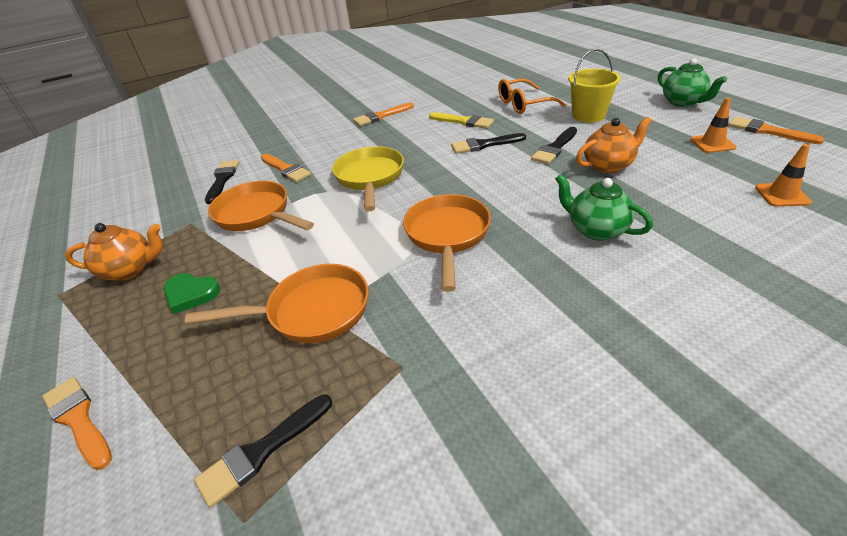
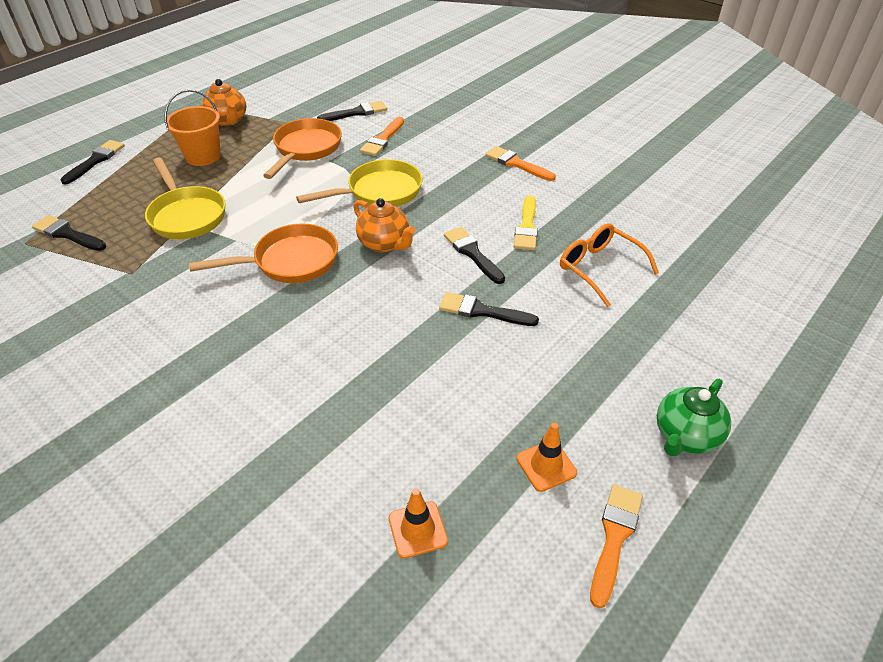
camera: 65 degrees right, 5 degrees up
orange brush [42,377,112,470] -> black brush [60,140,125,184]
green heart [163,273,220,314] -> orange bucket [164,89,221,166]
orange pan [185,264,368,343] -> yellow pan [145,158,226,239]
green teapot [555,174,653,241] -> none
yellow bucket [568,49,621,123] -> none
orange teapot [576,117,652,173] -> orange teapot moved to [354,198,416,253]

